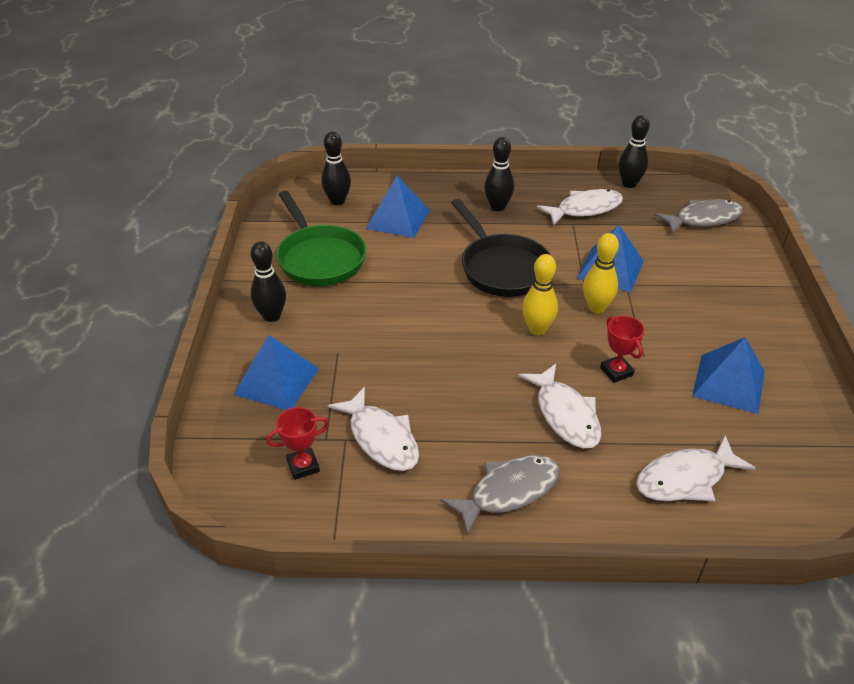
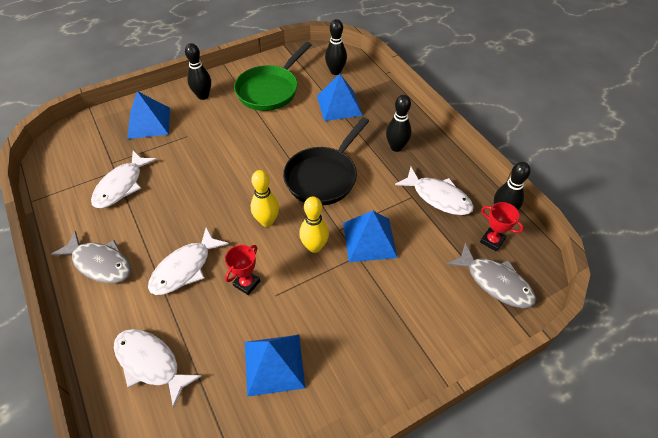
camera: 60 degrees right, 10 degrees up
red trophy [266,407,329,480] -> red trophy moved to [480,202,524,252]

